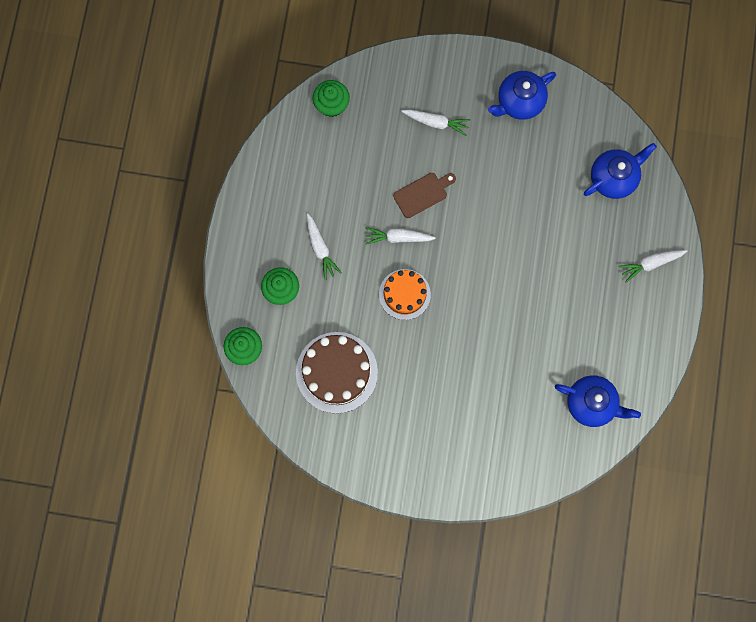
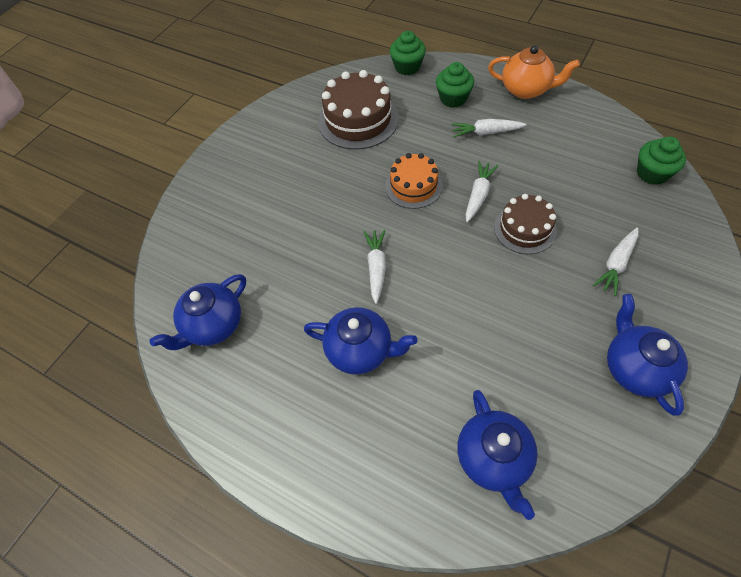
camera: 115 degrees right, 20 degrees down
brown cutting board [393,173,456,218] -> brown cake [494,194,557,254]
white carrot [619,250,687,282] -> white carrot moved to [364,230,386,304]
none -> blue teapot [304,307,418,375]
none -> orange teapot [488,45,580,99]

